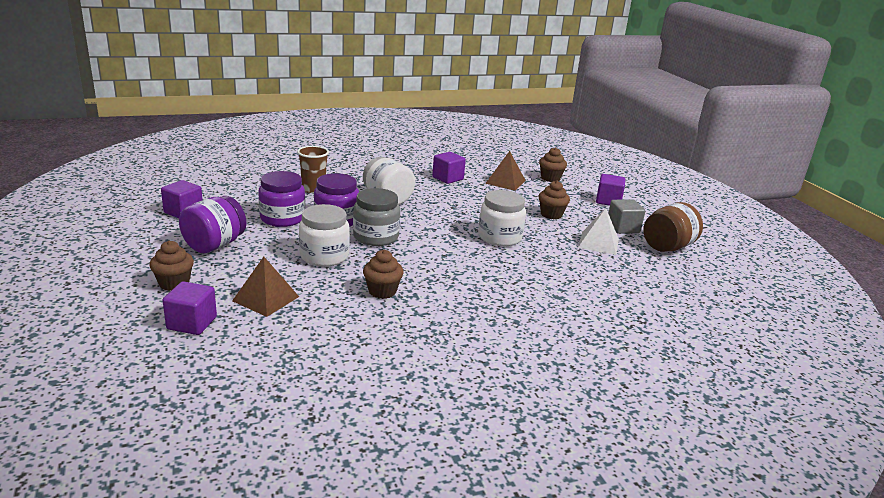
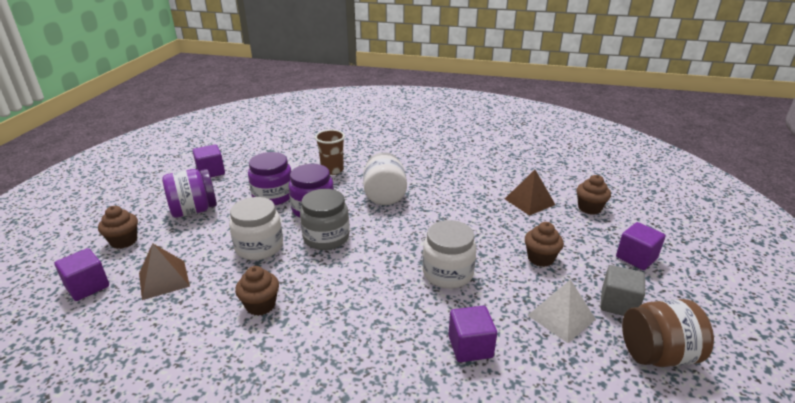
camera: 35 degrees right, 5 degrees up
purple cube [432,152,466,184] -> purple cube moved to [448,306,497,362]

